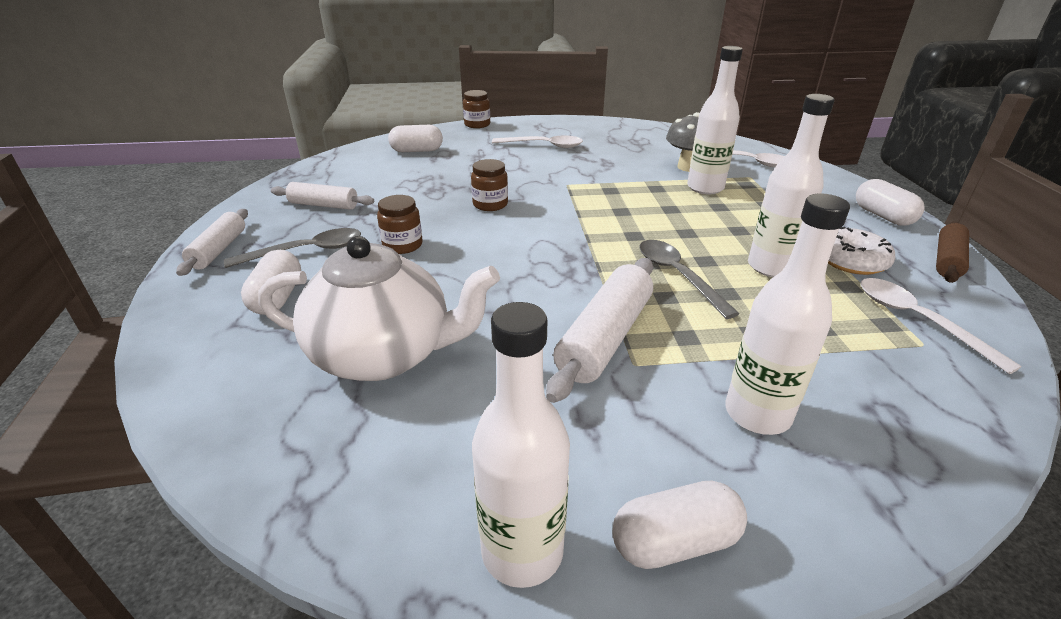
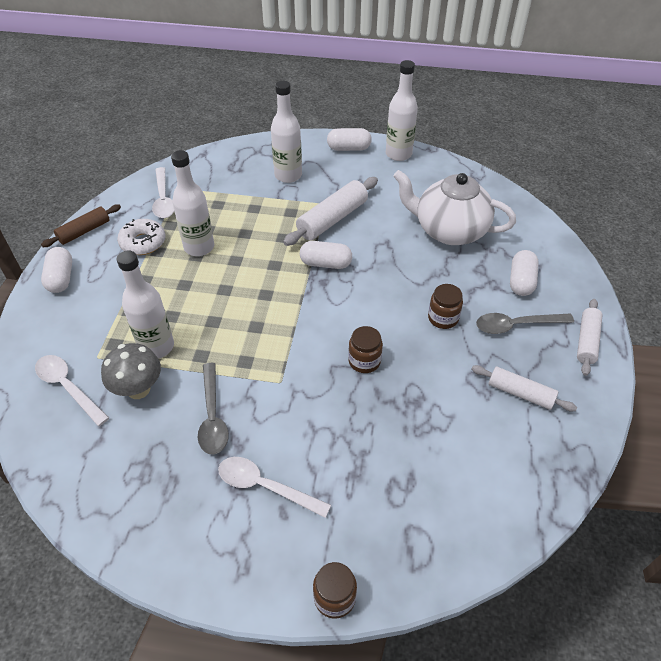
camera: 165 degrees left, 15 degrees up
white capsule [388,125,443,152] -> white capsule moved to [300,241,352,269]
grey spoon [639,240,740,319] -> grey spoon moved to [198,363,229,454]

